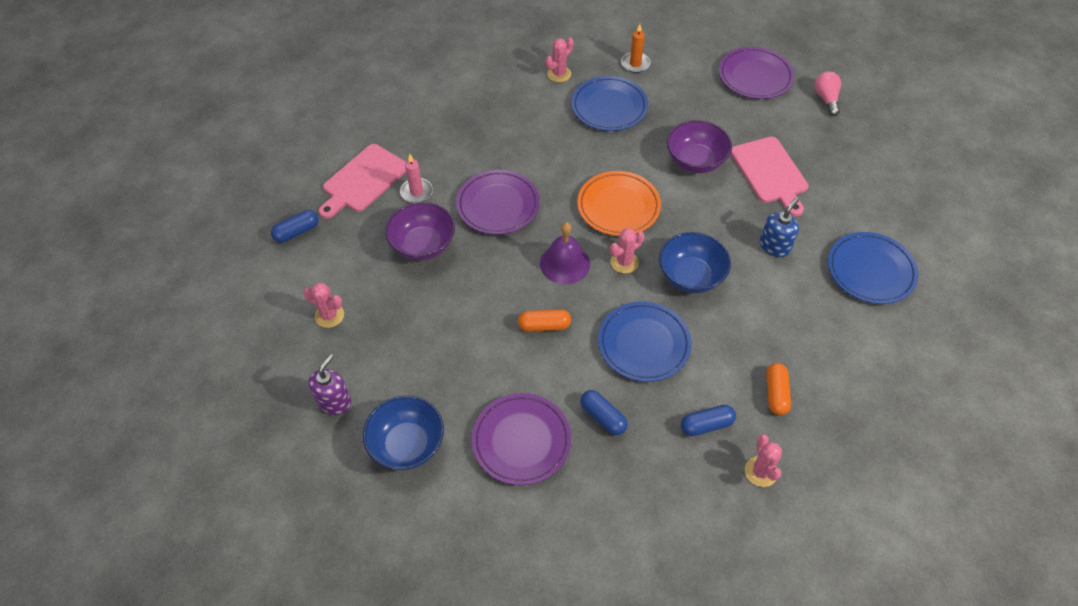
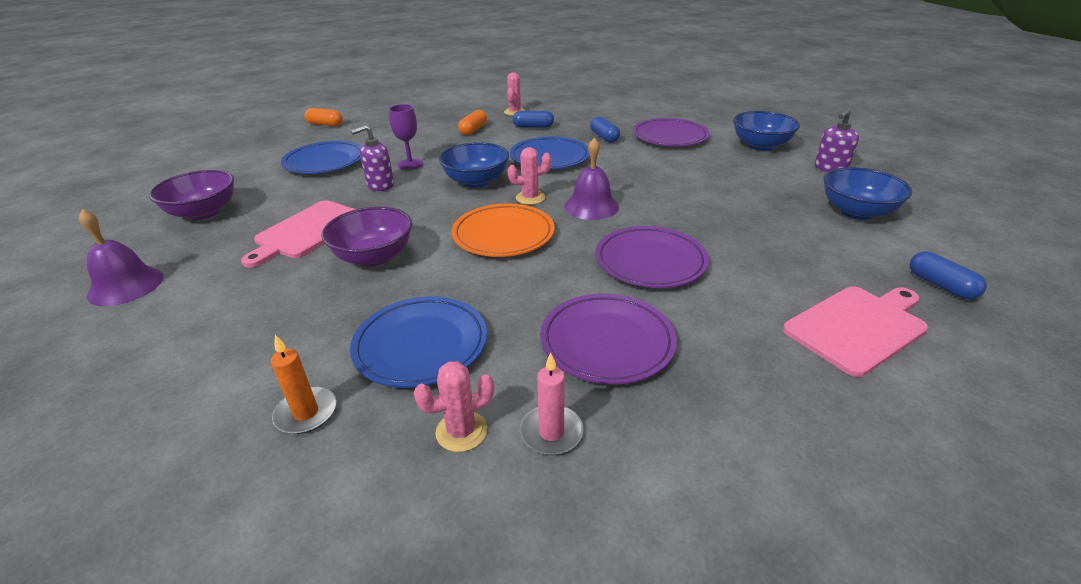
camera: 160 degrees left, 20 degrees down
blue capsule [271,210,319,242] -> blue capsule turned 75 degrees clockwise [909,251,987,300]
pink cactus [303,283,344,328] -> blue bowl [823,167,912,220]
purple bowl [385,202,455,261] -> purple bowl moved to [149,170,234,220]
pink candle [400,154,433,203] -> pink candle moved to [520,353,584,455]
orange capsule [518,309,571,332] -> orange capsule moved to [305,108,343,126]
purple plate [719,47,794,99] -> purple plate moved to [540,293,677,385]
pink cutting board [731,137,809,216] -> pink cutting board turned 150 degrees counterclockwise [241,200,356,268]
blue soap dispenser [760,198,799,257] -> purple soap dispenser [351,125,394,191]
pink light bulb [814,71,841,116] -> purple bell [79,209,163,306]
none -> purple goblet [389,104,423,170]

